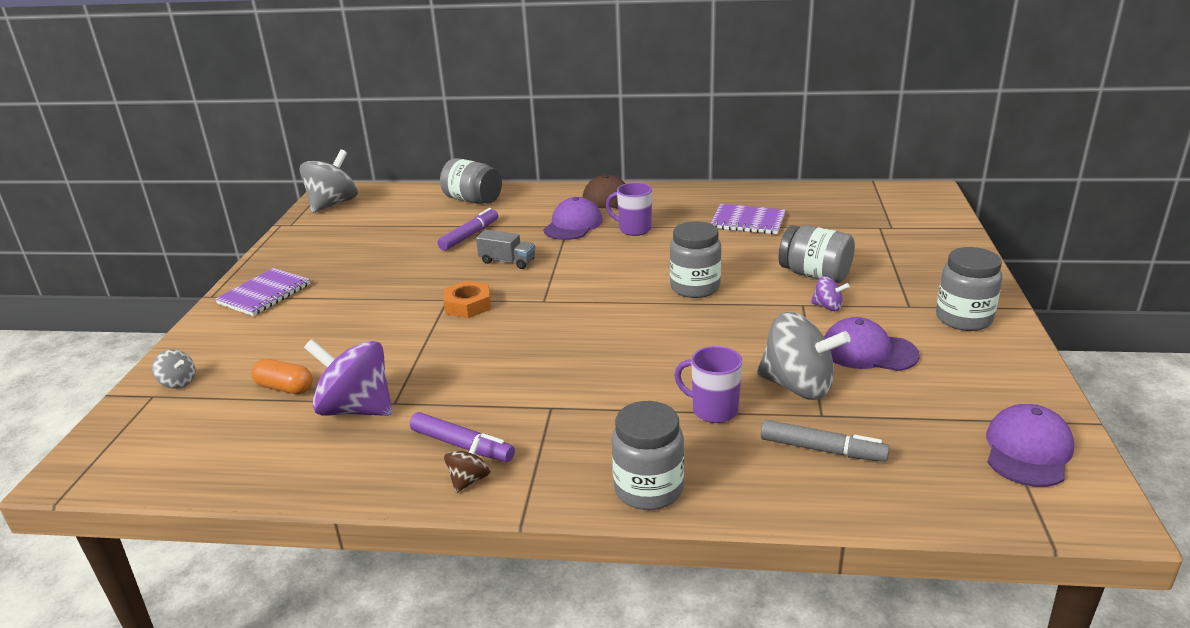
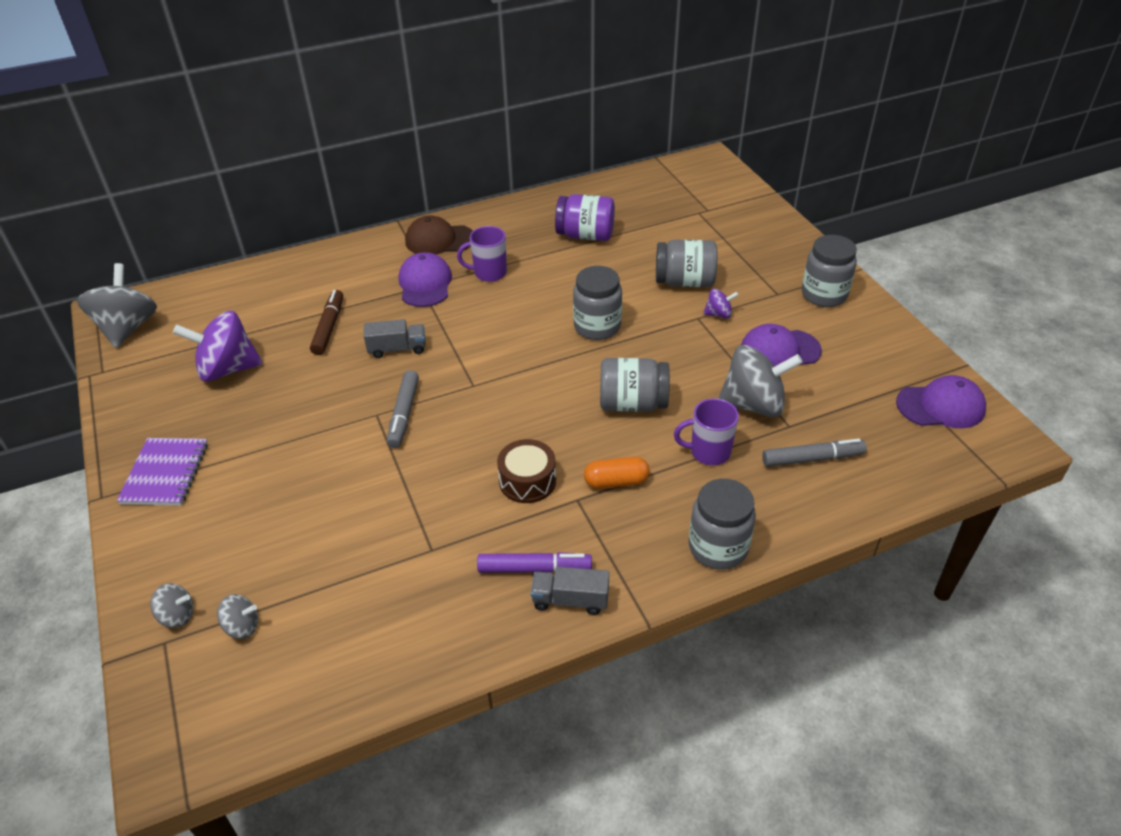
camera: 30 degrees left, 15 degrees up
orange capsule [251,359,313,394] -> orange capsule moved to [584,457,650,489]
purple spinning top [304,339,392,416] -> purple spinning top moved to [173,311,263,382]
purple marker [438,208,498,251] -> brown marker [310,290,343,355]
grey jar [440,158,502,204] -> grey jar moved to [600,358,670,412]
orange nut [444,280,491,318] -> grey marker [387,370,419,448]
brown spinning top [444,437,490,493] -> grey truck [531,566,609,615]
purple notebook [710,204,786,234] -> purple jar [555,194,615,241]
purple cap [986,404,1074,487] -> purple cap turned 90 degrees clockwise [896,375,986,428]
none -> grey spinning top [217,594,258,639]
none -> brown drum [497,439,556,503]

